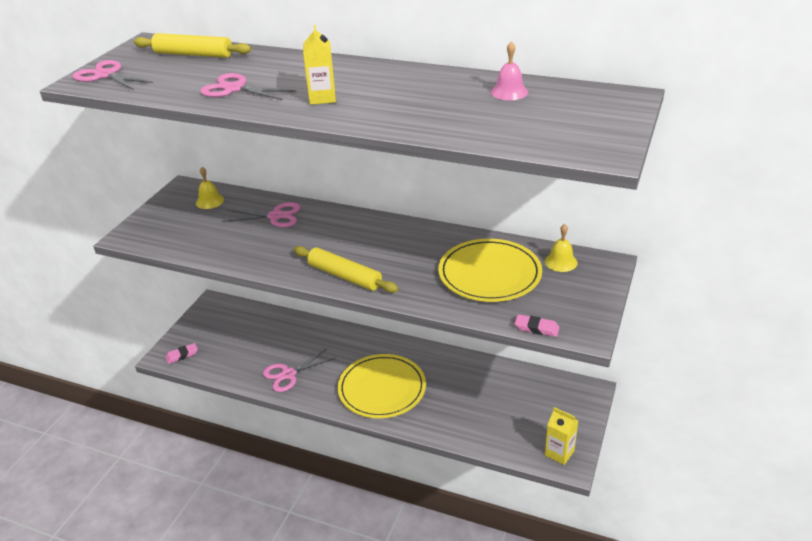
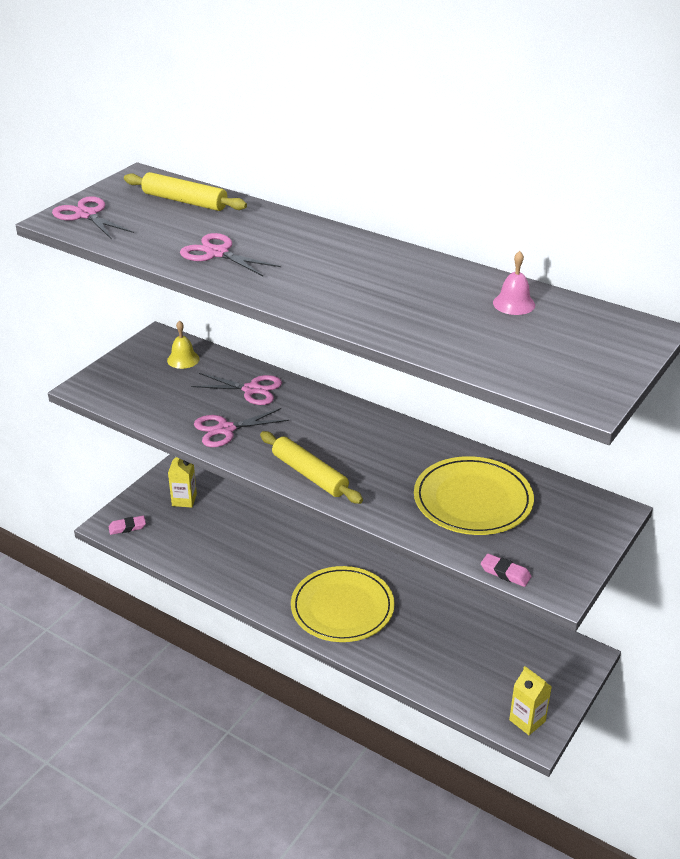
camera: 10 degrees right, 0 degrees up
pink scissors [263,349,336,392] -> pink scissors moved to [194,408,289,447]
yellow carton [303,25,336,105] -> yellow carton moved to [168,457,197,508]
yellow bell [545,224,578,272] -> none

